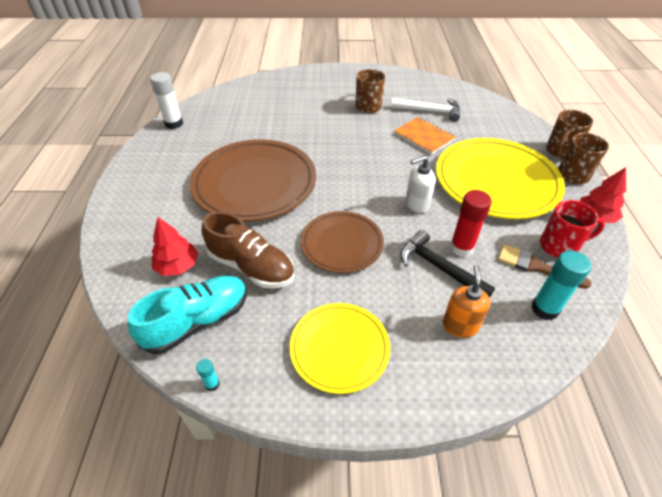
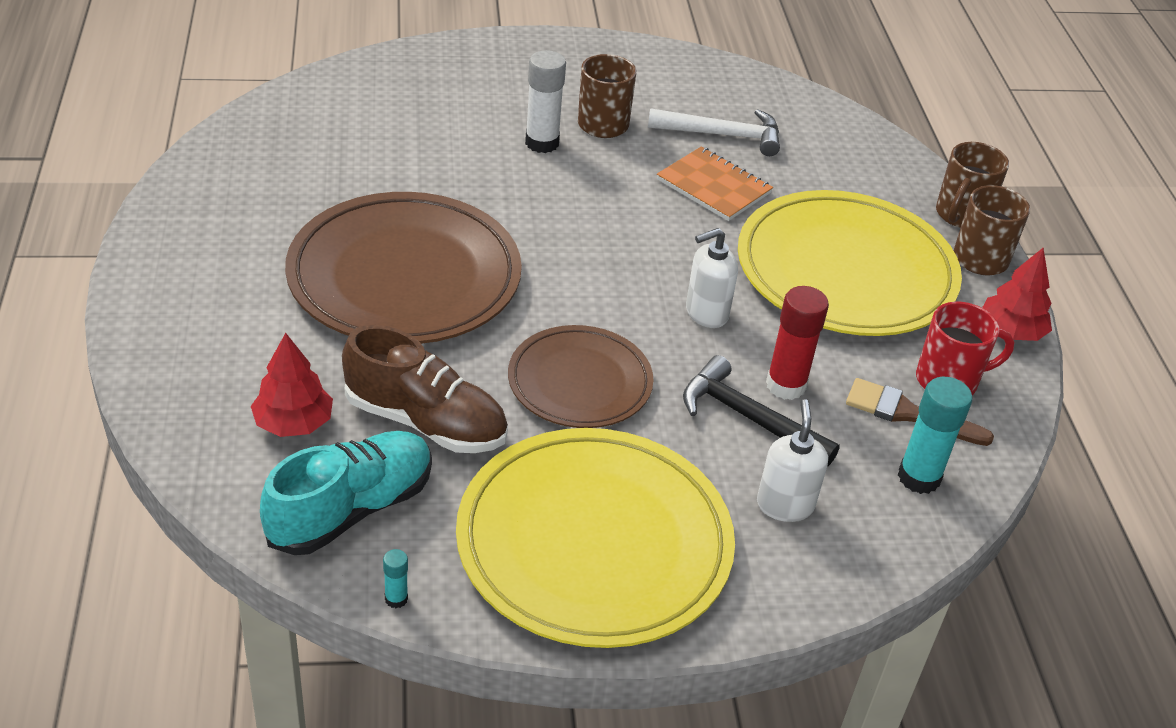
camera: 10 degrees left, 5 degrees down
white glue stick [150,72,183,129] -> white glue stick moved to [525,50,566,153]
yellow plate [290,303,390,394] -> yellow plate [456,428,735,648], size x1.71
orange soap dispenser [443,265,491,338] -> white soap dispenser [757,399,828,522]

